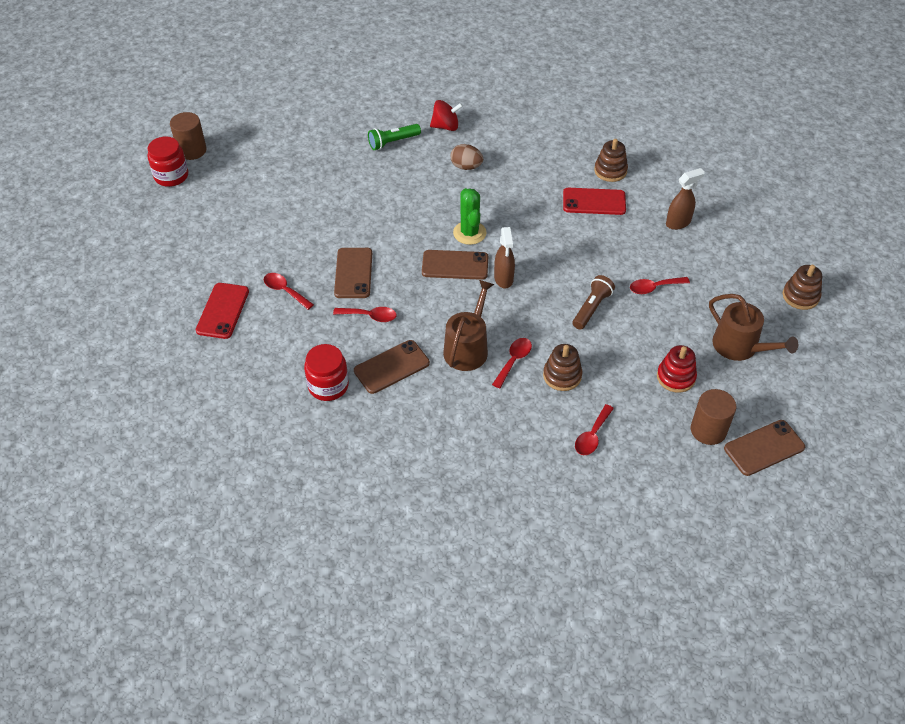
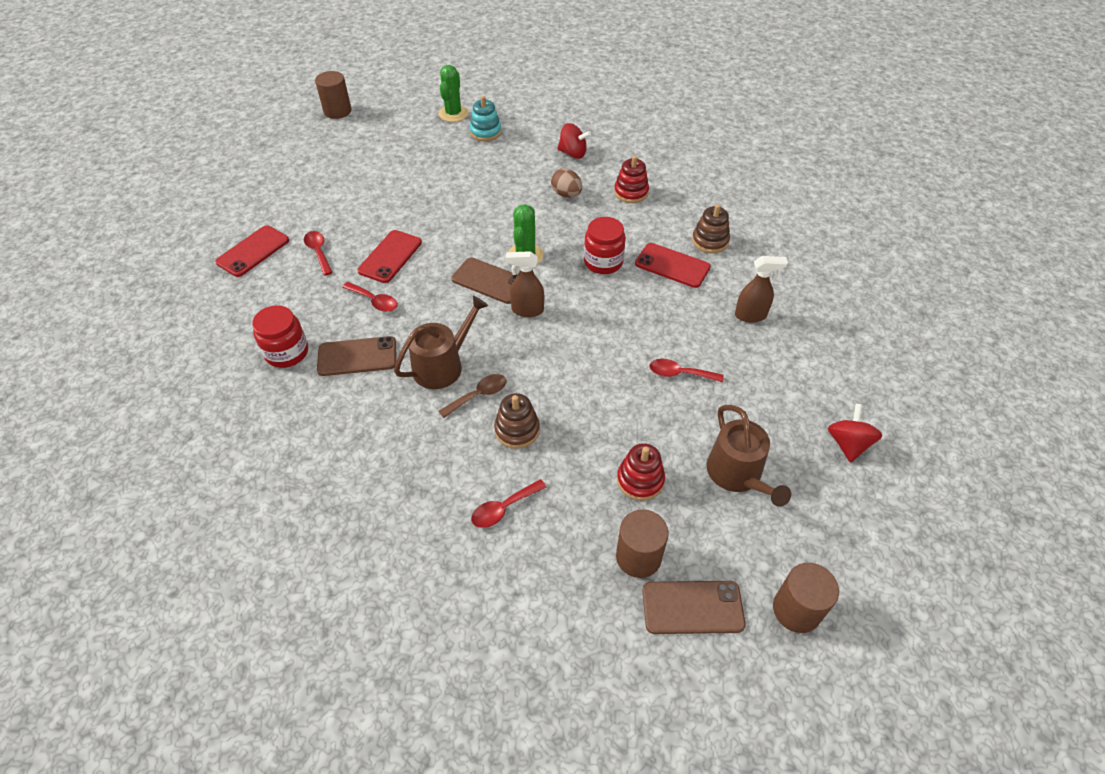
camera: 25 degrees right, 0 degrees up
red jar [147,136,188,187] -> red jar moved to [584,217,626,274]
brown phone [334,248,372,298] -> red phone [357,230,422,283]
green flashlight [368,124,421,150] -> none
red spoon [492,338,532,388] -> brown spoon [439,374,506,418]
brown spray bottle [494,227,515,289] -> brown spray bottle turned 75 degrees clockwise [506,251,544,317]
brown flashlight [573,275,615,330] -> none
brown stacking toy [783,265,822,310] -> red spinning top [828,403,882,463]
none -> green cactus [439,65,468,122]
none -> turquoise stacking toy [469,96,502,141]
none -> red stacking toy [614,156,649,203]
none -> brown cylinder [773,563,839,633]

